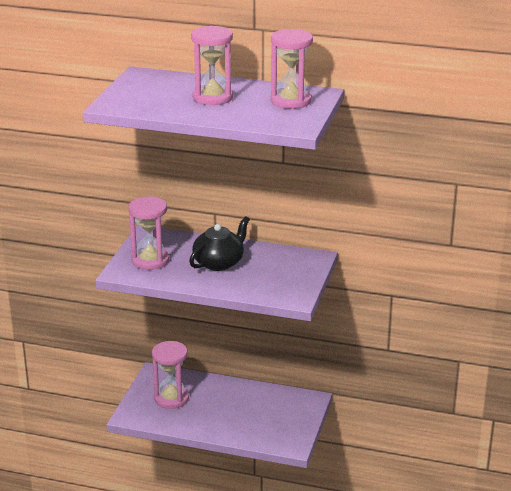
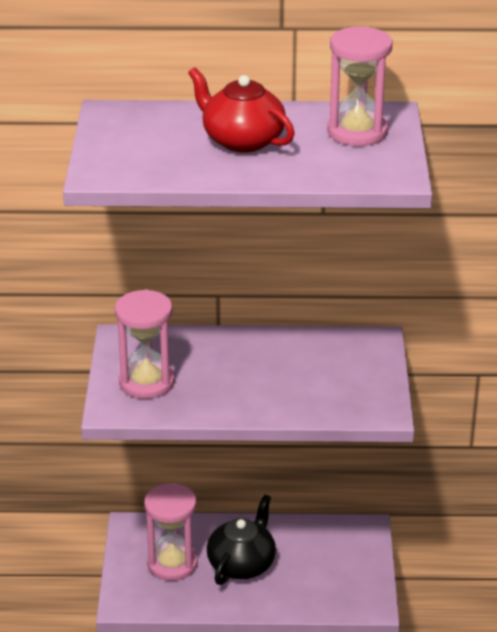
camera: 15 degrees left, 5 degrees up
black teapot [189,216,250,271] -> black teapot moved to [207,495,276,585]
pink hourglass [191,25,233,105] -> red teapot [188,67,295,153]

